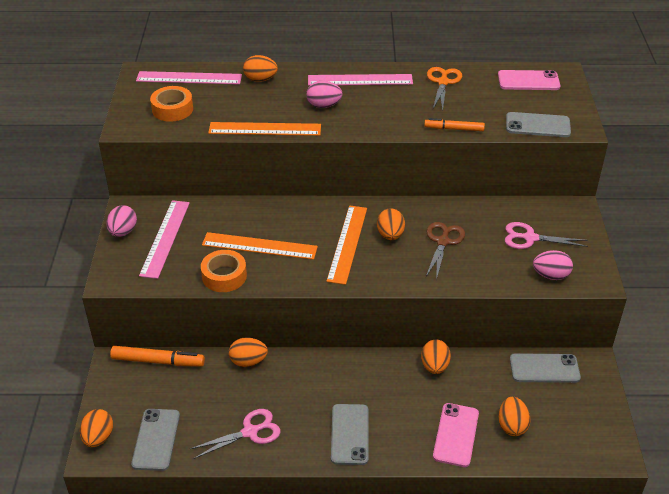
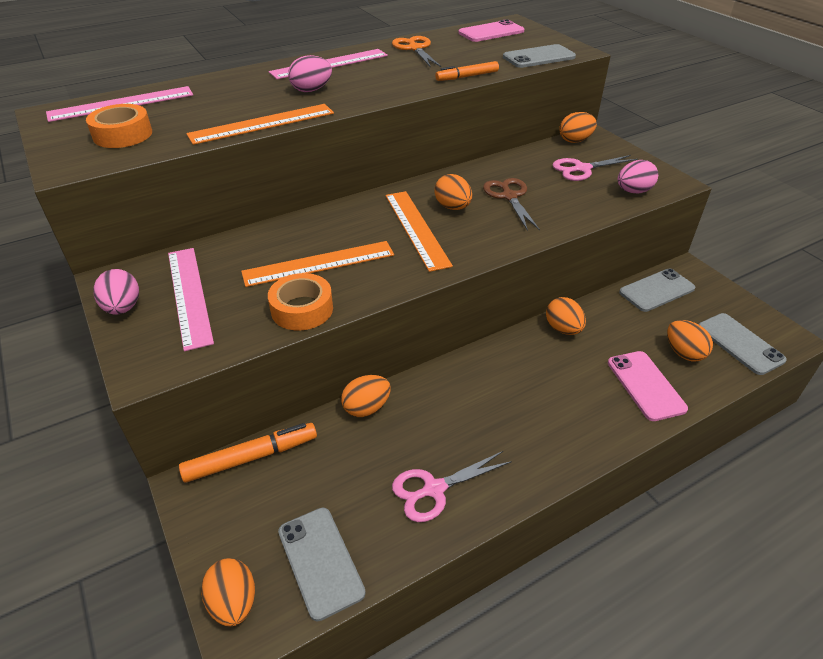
camera: 30 degrees left, 0 degrees up
pink scissors [190,409,281,459] -> pink scissors turned 150 degrees counterclockwise [392,451,512,522]
orange egg [243,55,278,82] -> orange egg moved to [559,112,597,143]
grey phone [331,404,369,465] -> grey phone moved to [698,313,787,375]

